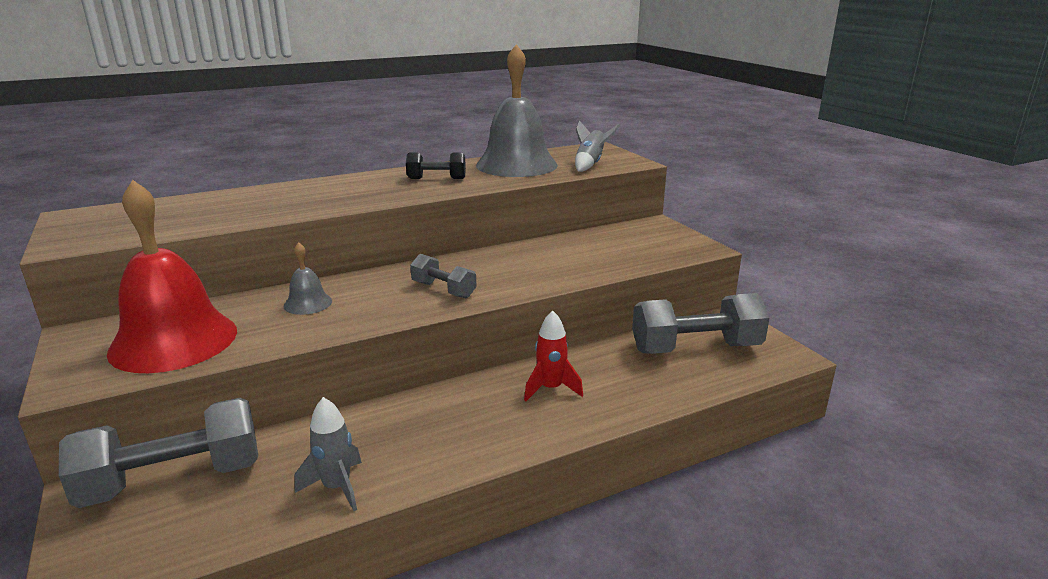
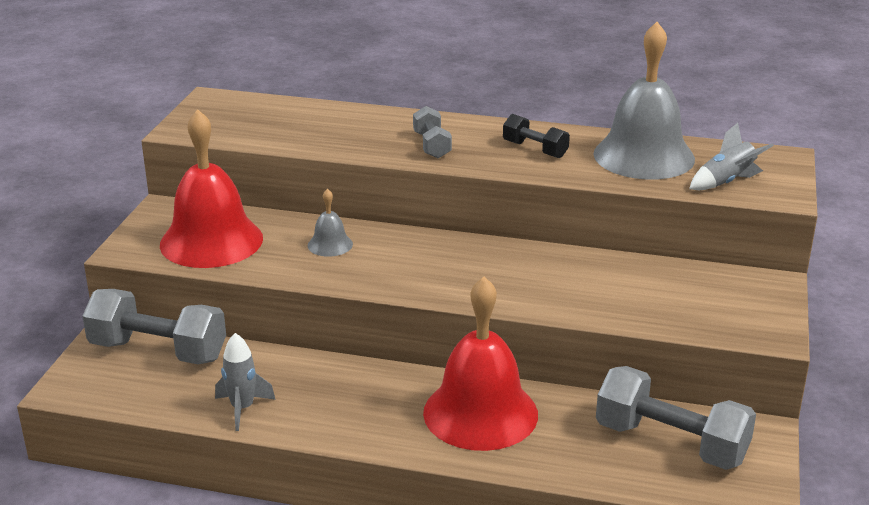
camera: 40 degrees right, 5 degrees up
grey dumbbell [410,254,477,299] -> grey dumbbell moved to [413,106,452,158]
red rocket [524,311,583,401] -> red bell [423,277,538,451]

